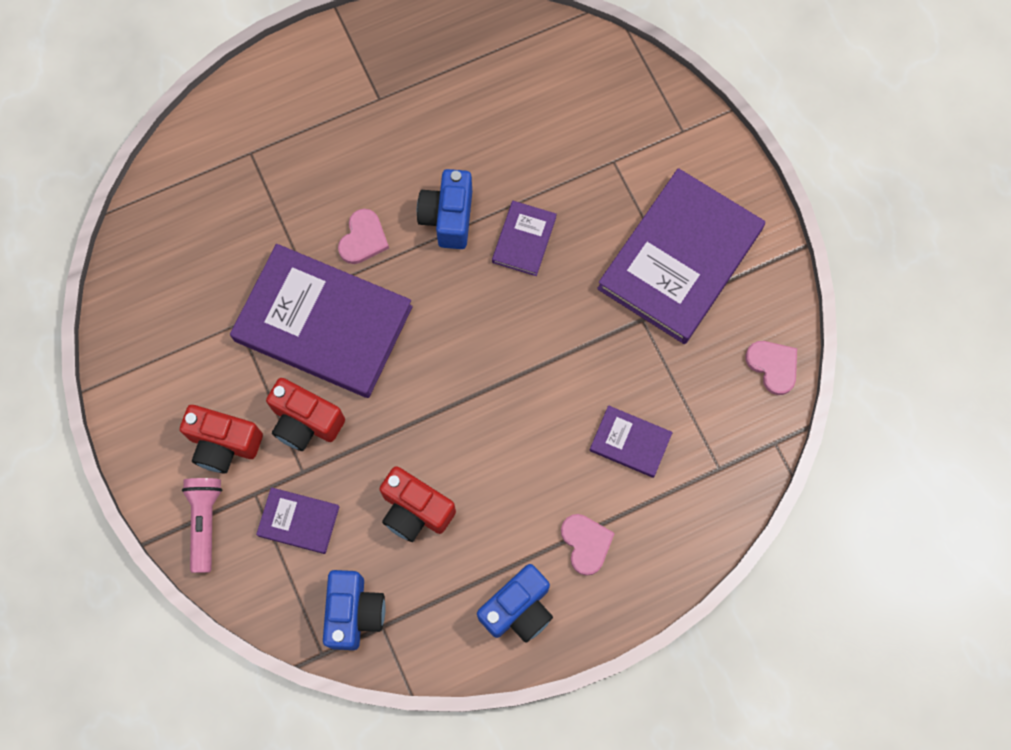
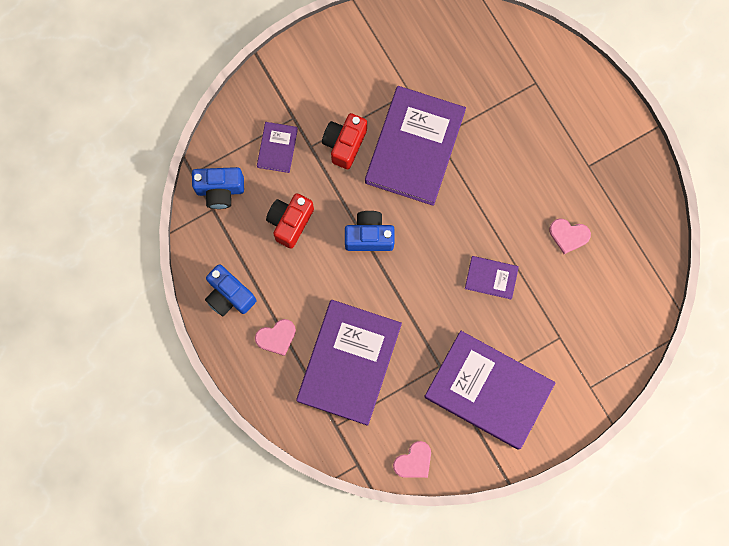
camera: 85 degrees right, 5 degrees up
red camera [180,405,263,473] -> none
pink flashlight [182,478,222,573] -> none
pink heart [338,209,389,264] -> pink heart moved to [549,219,591,254]
blue camera [417,169,472,249] -> blue camera moved to [345,211,395,251]
purple book [589,405,673,478] -> purple book [296,300,402,426], size x2.20

